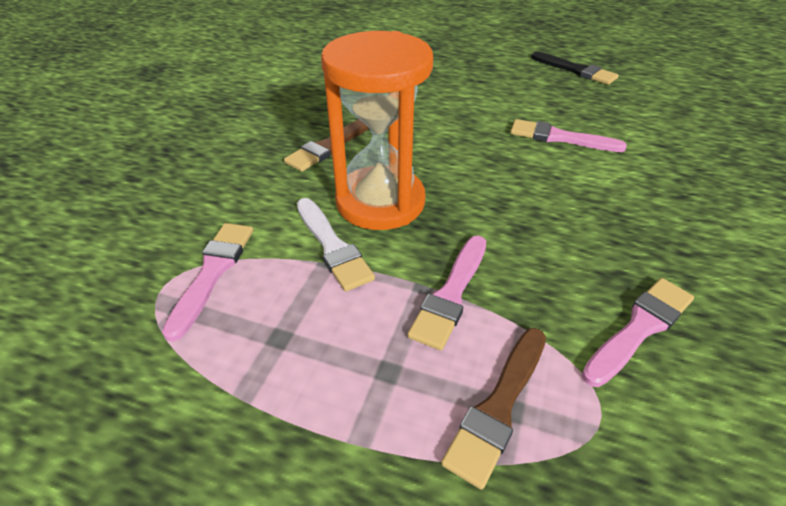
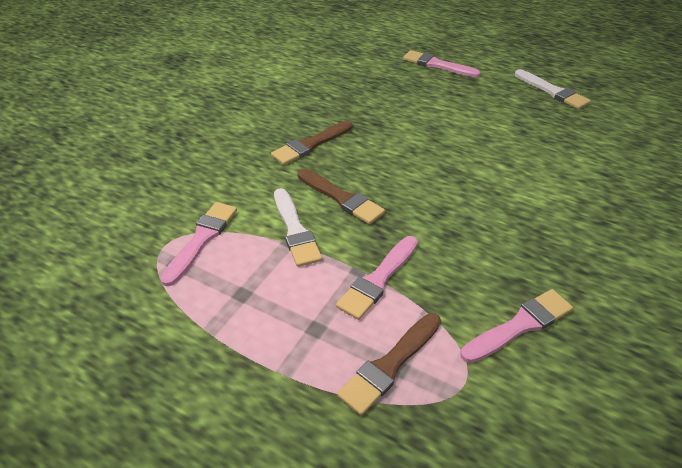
camera: 10 degrees right, 0 degrees up
orange hourglass [321,31,433,230] -> brown brush [298,169,385,224]
pink brush [510,119,627,152] -> pink brush moved to [403,50,481,77]
black brush [531,51,619,85] -> white brush [515,69,591,109]

